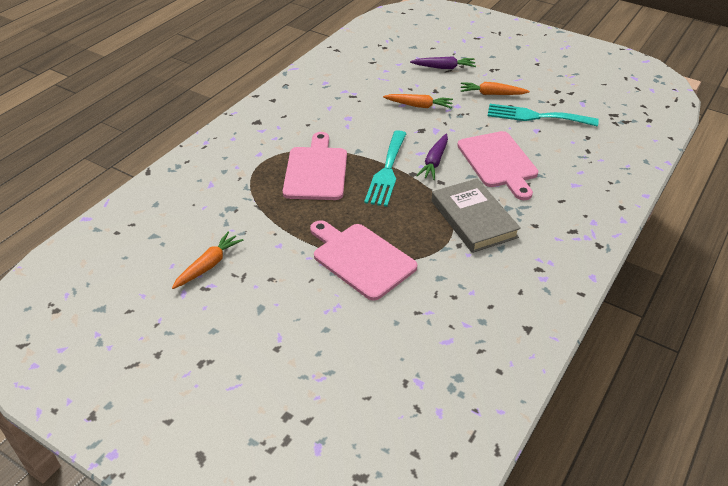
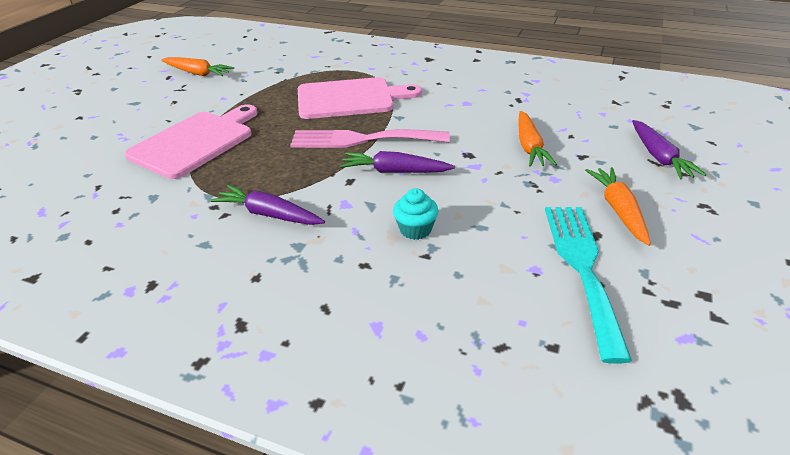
camera: 80 degrees right, 5 degrees down
turquoise fork [364,130,407,207] -> pink fork [290,129,450,148]
grey book [431,179,521,253] -> purple carrot [210,185,325,225]
pink cutting board [457,131,538,200] -> turquoise cupcake [393,188,439,240]

